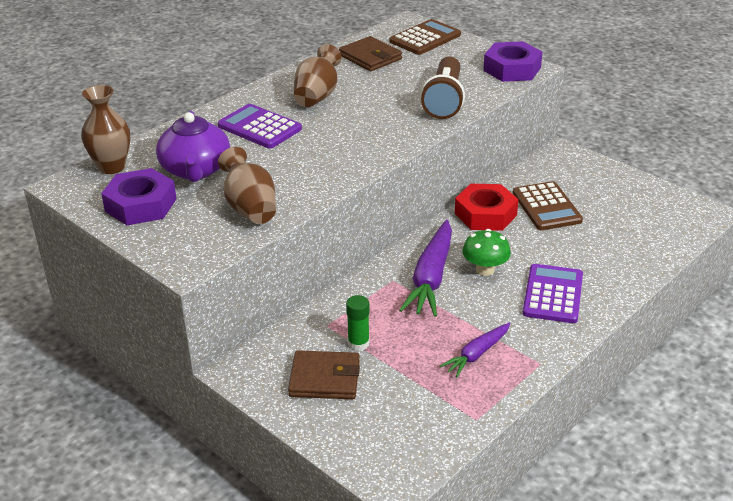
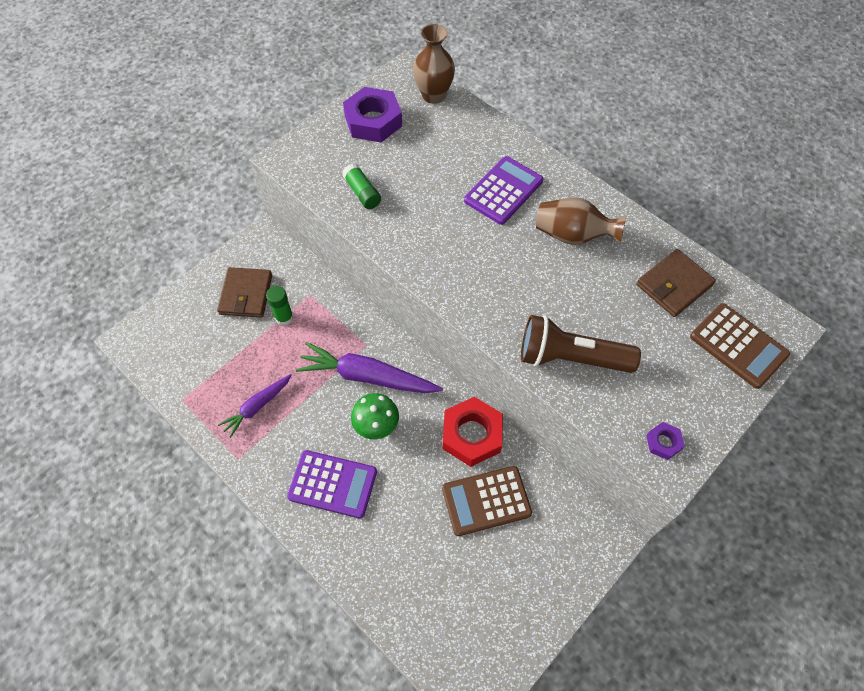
camera: 90 degrees right, 25 degrees up
purple teapot [156,111,230,182] -> none
brown vase [218,147,276,224] -> green glue stick [342,163,381,209]
purple carrot [440,323,510,377] -> purple carrot turned 90 degrees counterclockwise [218,374,292,438]
purple nut [483,41,543,82] -> purple nut [646,422,685,460], size x0.47

